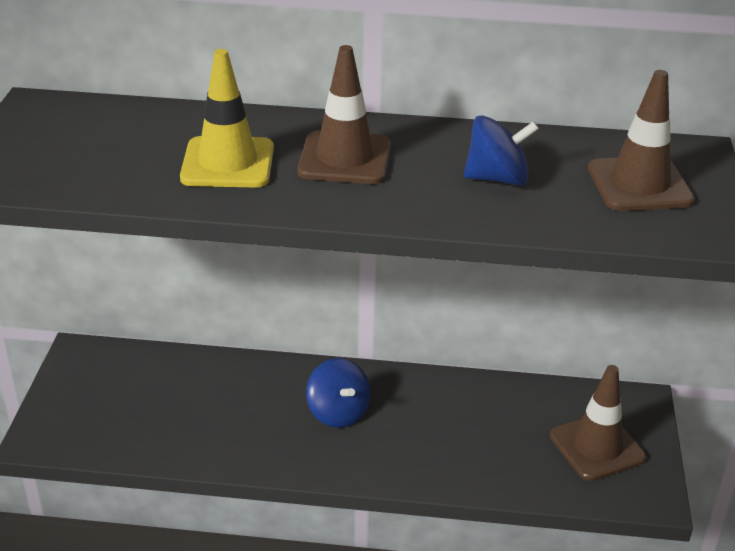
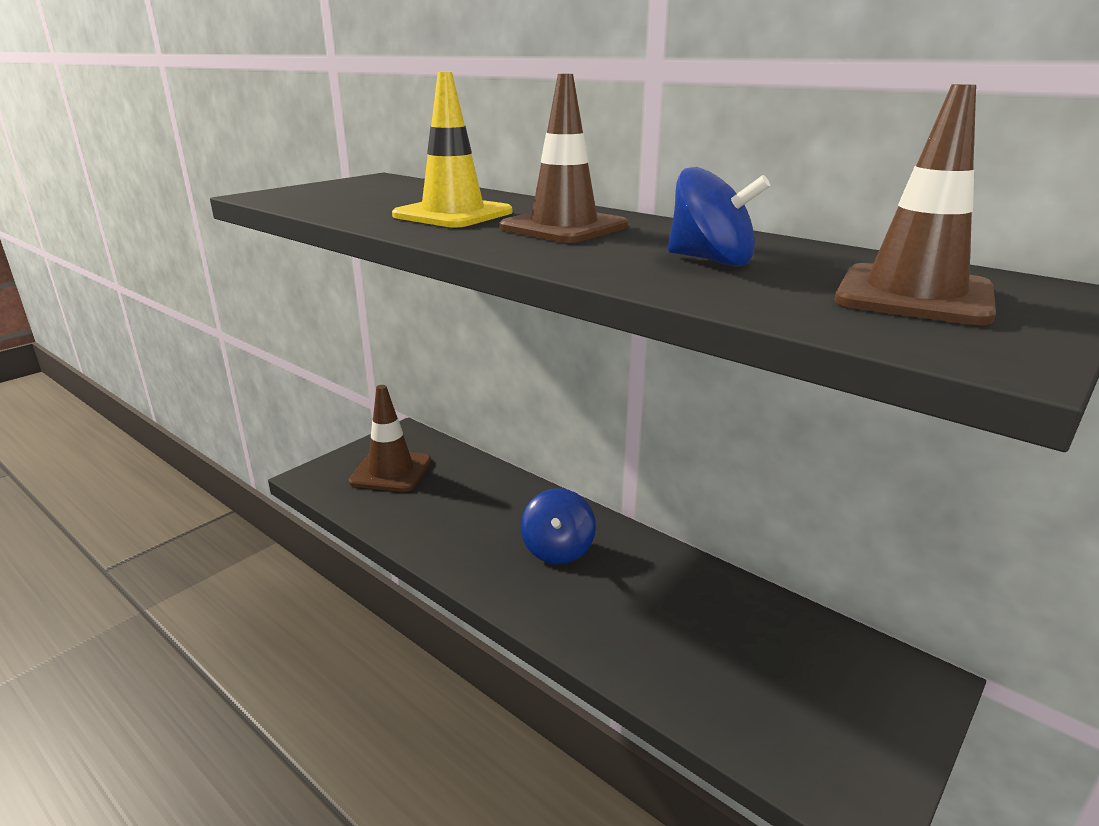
camera: 35 degrees right, 10 degrees down
brown traffic cone [550,365,646,481] -> brown traffic cone moved to [348,385,431,492]

